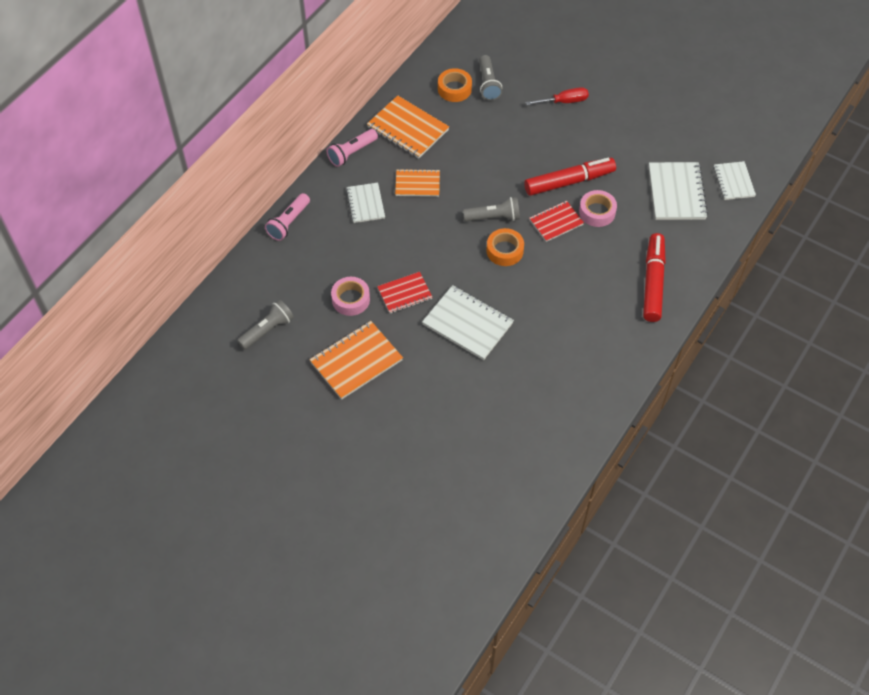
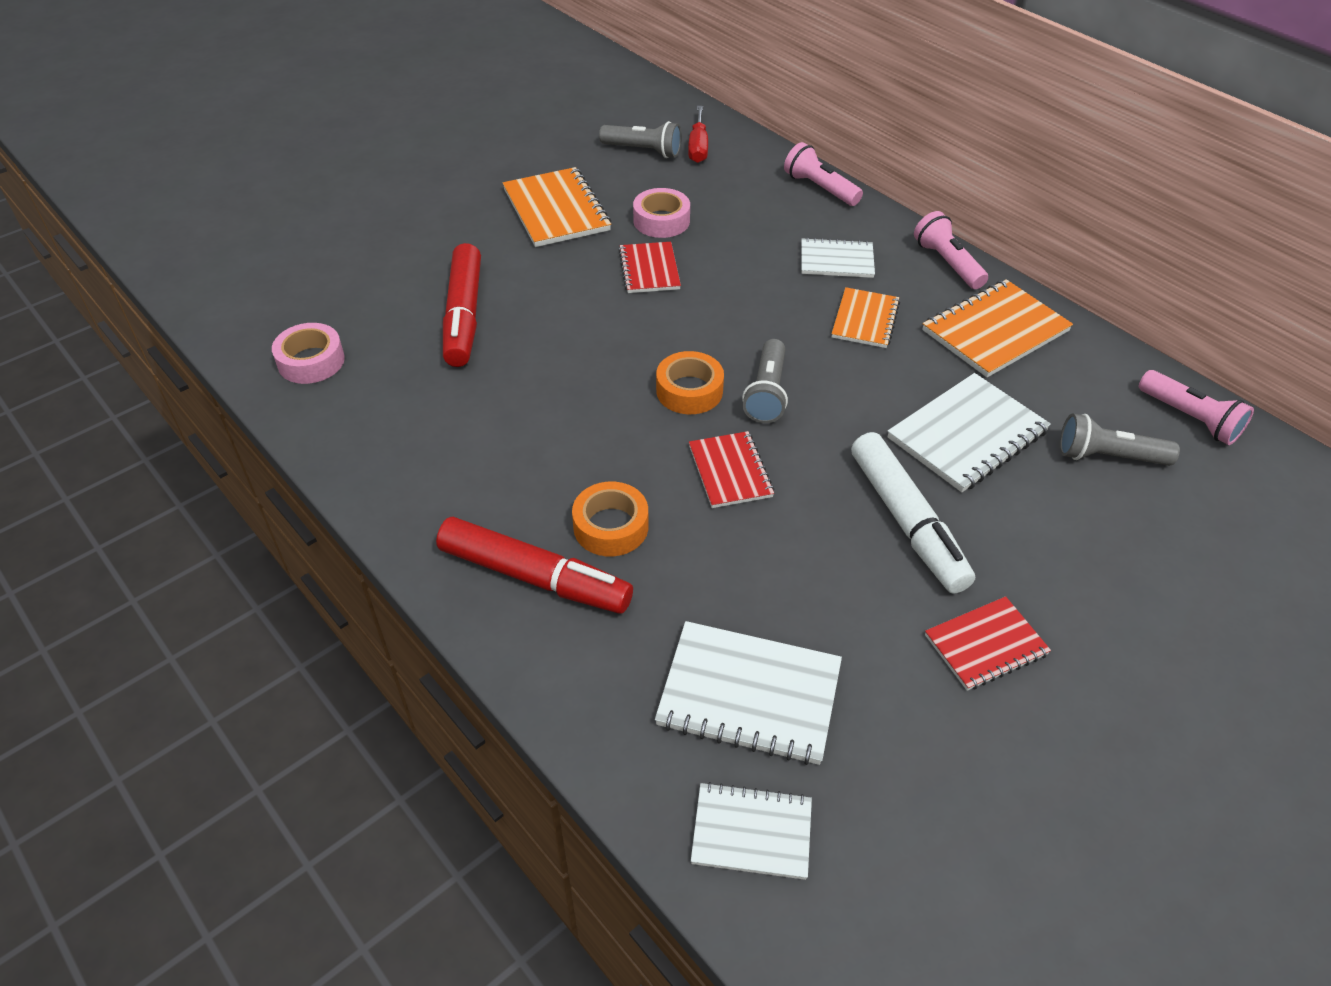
camera: 105 degrees right, 10 degrees down
grey flashlight [237,300,294,350] -> grey flashlight turned 45 degrees counterclockwise [599,121,682,158]
white notebook [422,285,514,360] -> white notebook moved to [888,373,1051,492]
orange tape [438,68,472,102] -> orange tape moved to [572,482,648,556]
red marker [524,158,616,196] -> red marker moved to [443,243,481,367]
red screwdriver [526,87,589,105] -> red screwdriver moved to [688,106,708,163]
pink tape [579,190,617,227] -> pink tape moved to [272,323,345,384]
none -> white marker [851,432,975,594]
none -> red notebook [925,596,1051,691]
none -> pink flashlight [1139,370,1254,445]

